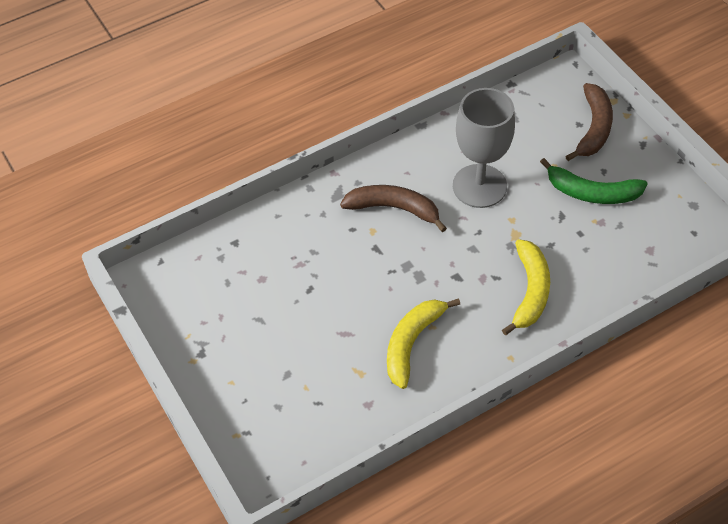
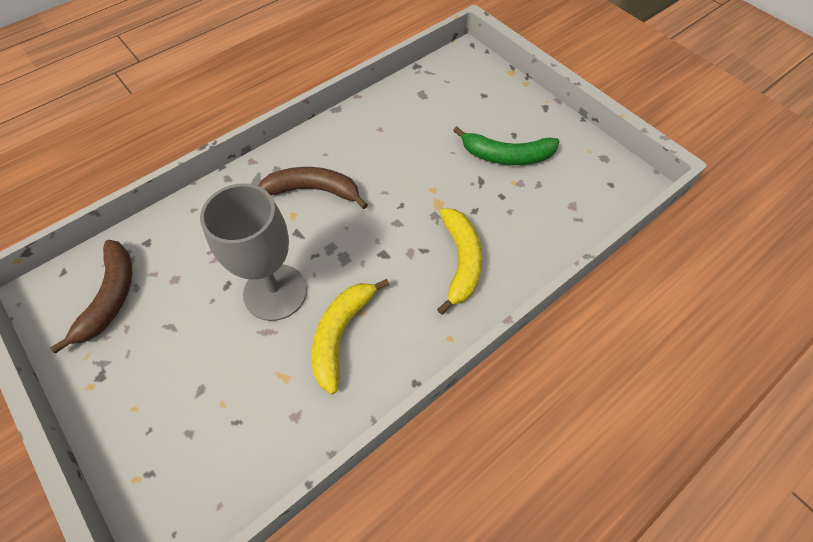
camera: 10 degrees left, 5 degrees up
grey goblet [453,88,515,208] -> grey goblet moved to [200,183,307,321]
brown banana [565,83,613,161] -> brown banana moved to [50,240,132,353]

